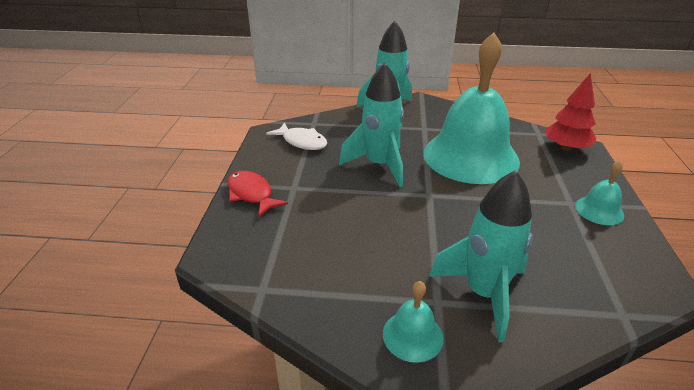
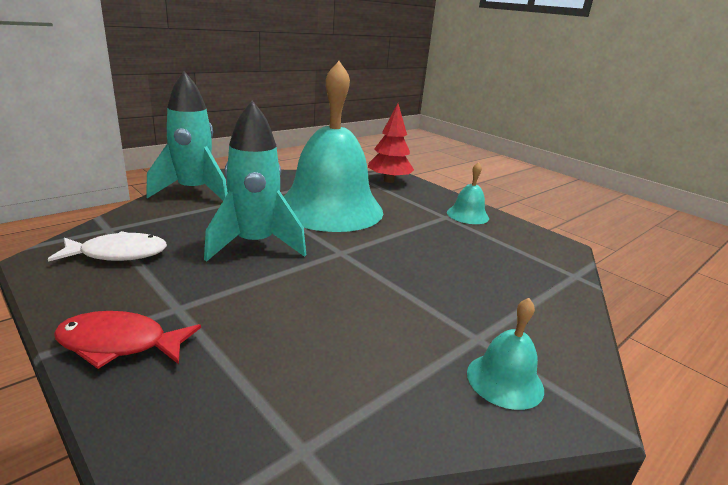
camera: 50 degrees left, 10 degrees down
turquoise rocket [429,170,533,342] -> none

